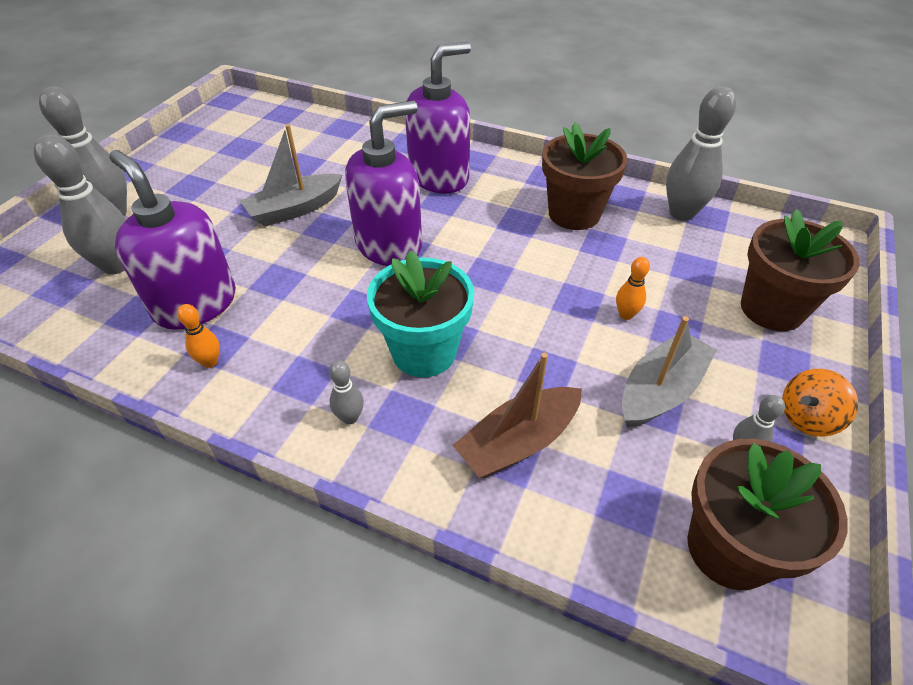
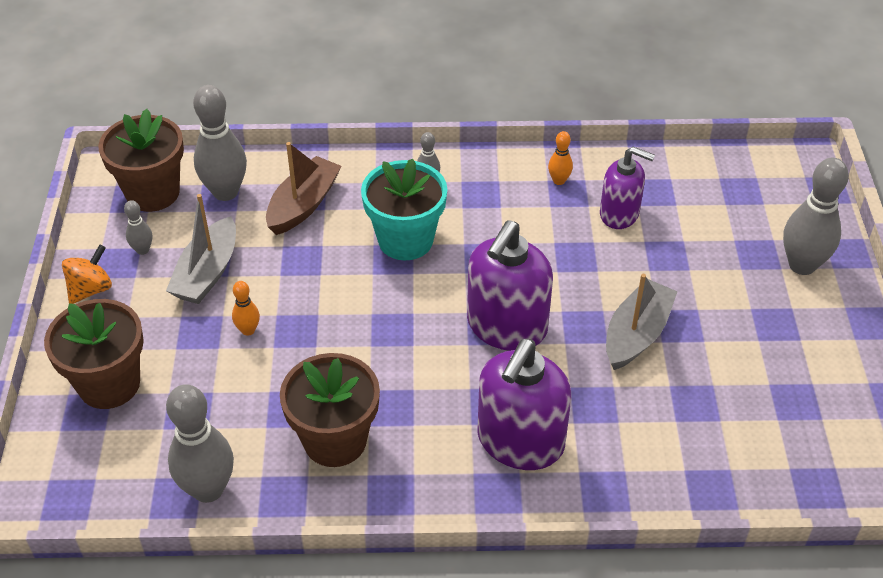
camera: 155 degrees right, 0 degrees up
grey bowling pin [34,134,126,274] -> grey bowling pin moved to [193,85,247,201]
purple soap dispenser [109,150,236,330] -> purple soap dispenser [600,146,655,229], size x0.63

